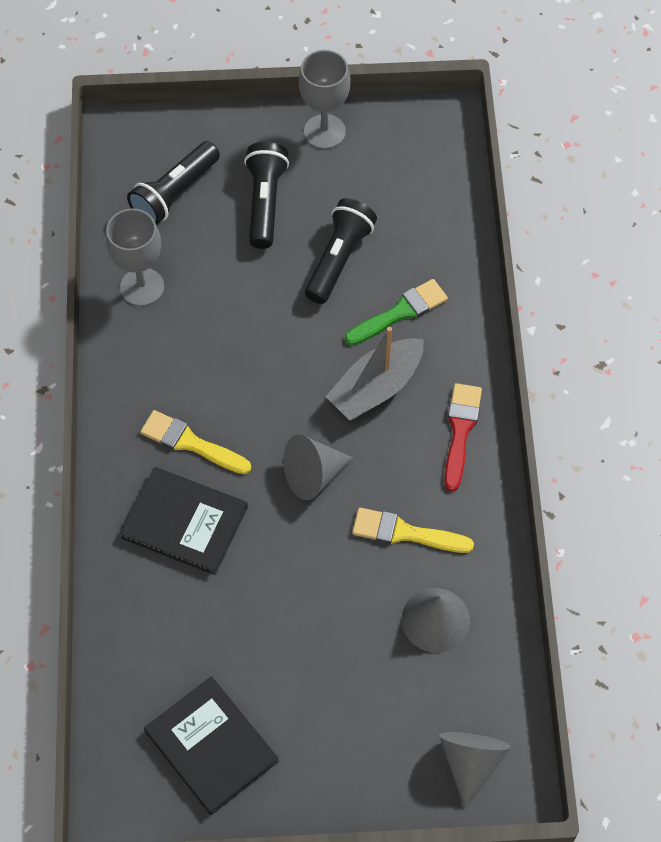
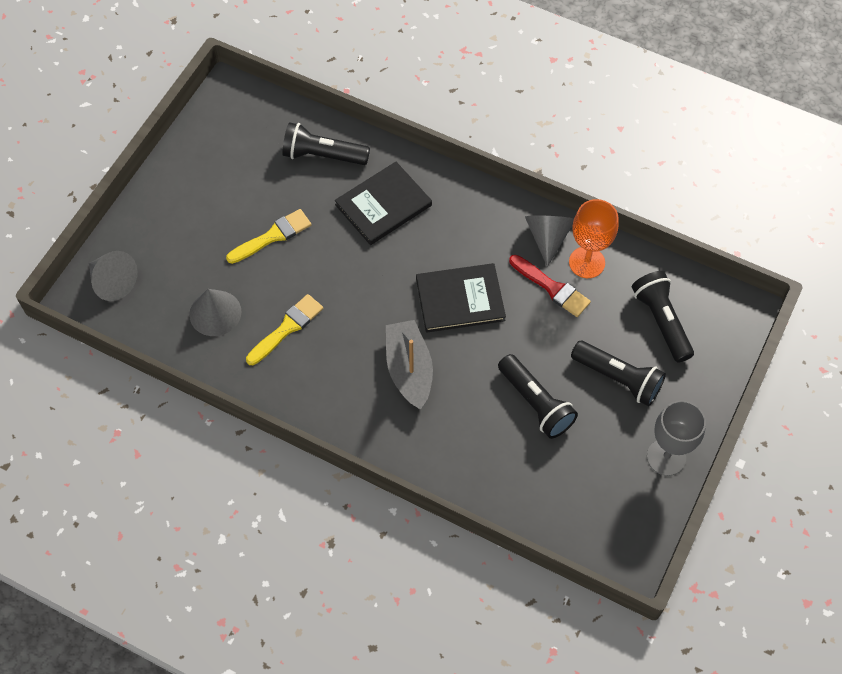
camera: 120 degrees right, 0 degrees up
grey goblet [106,208,164,306] -> orange goblet [569,199,619,278]
yellow brush [140,410,251,474] -> yellow brush moved to [226,209,311,264]
black book [144,676,279,815] -> black book moved to [416,263,506,333]
grey cone [283,434,353,500] -> grey cone moved to [525,215,574,267]
green brush [345,279,448,346] -> none
red brush [444,383,482,491] -> red brush moved to [509,255,591,317]
none -> black flashlight [282,122,370,165]

